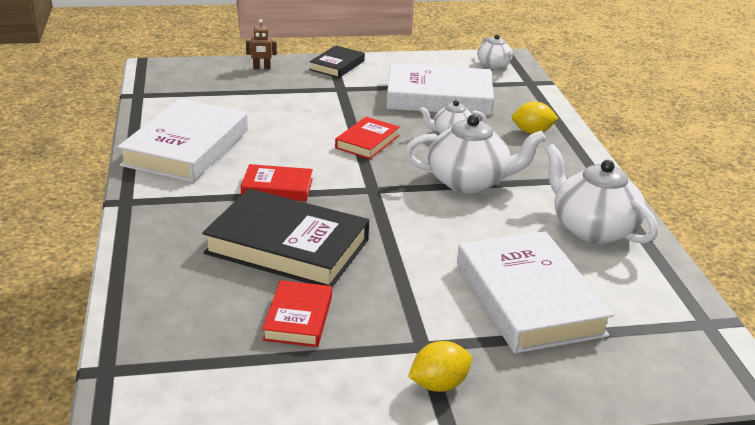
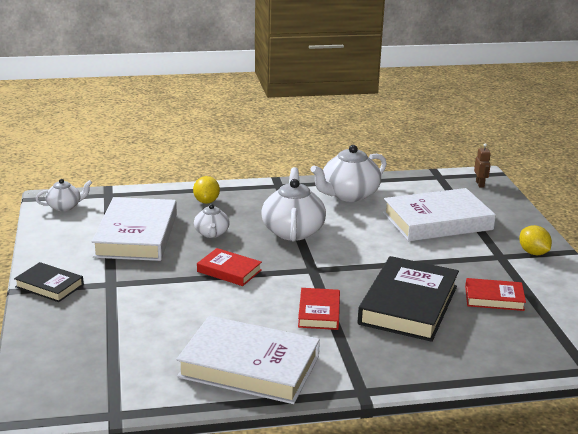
camera: 90 degrees left, 5 degrees down
brown robot [246,19,277,69] -> brown robot moved to [474,143,491,187]

